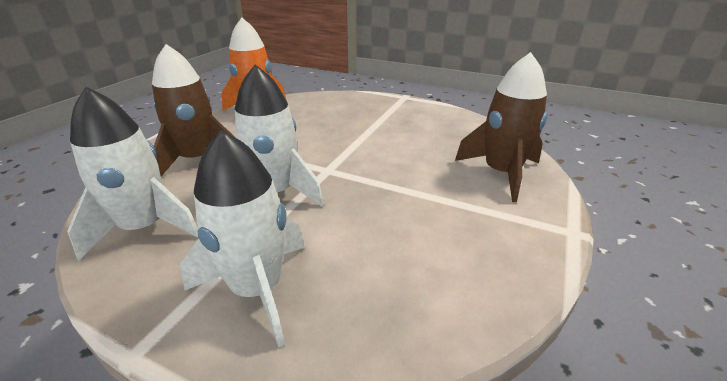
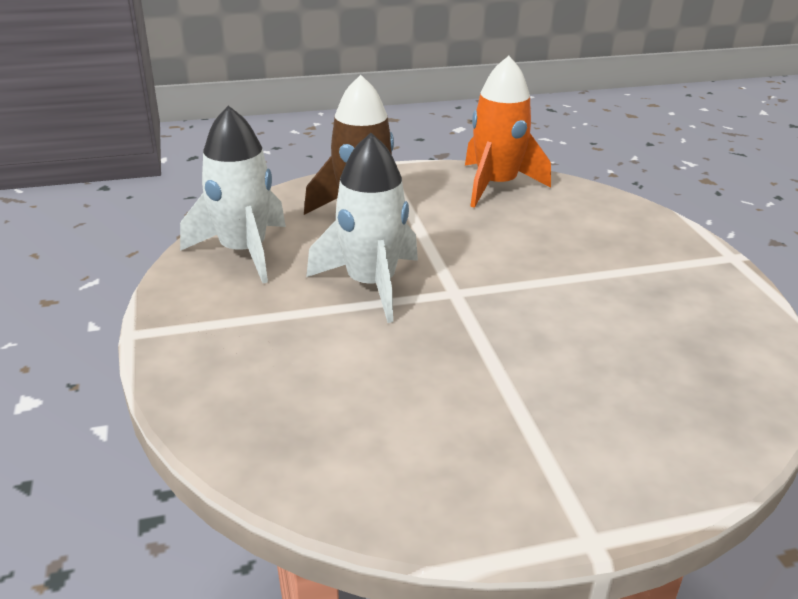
camera: 50 degrees right, 0 degrees up
white rocket [180,130,305,347] -> none
brown rocket [455,52,547,202] -> none

